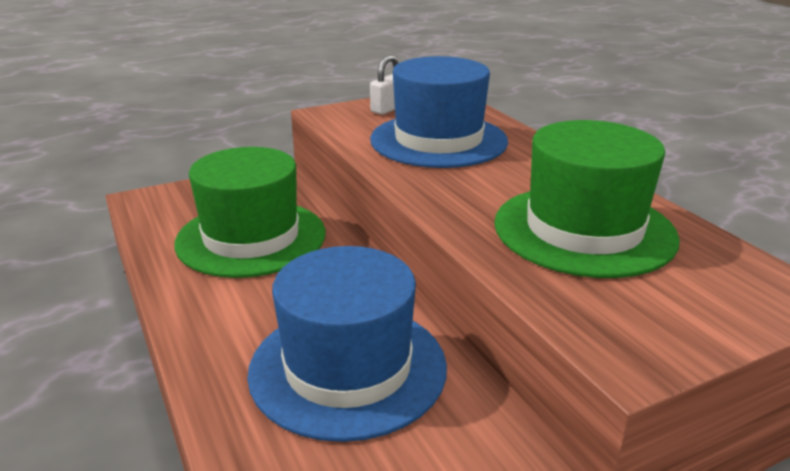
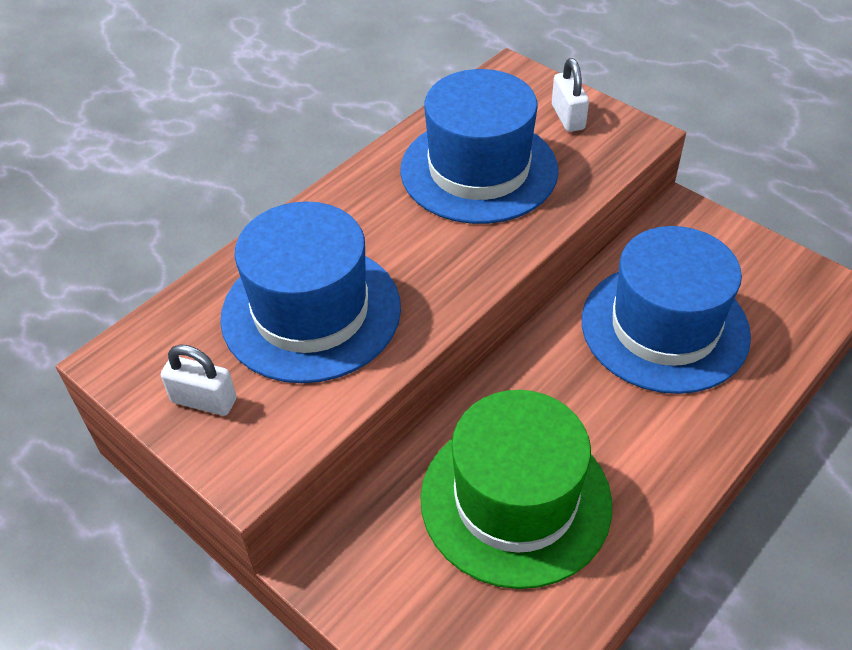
camera: 110 degrees left, 20 degrees up
green hat [494,120,680,278] -> blue hat [400,69,559,224]
none -> white padlock [552,58,589,132]

